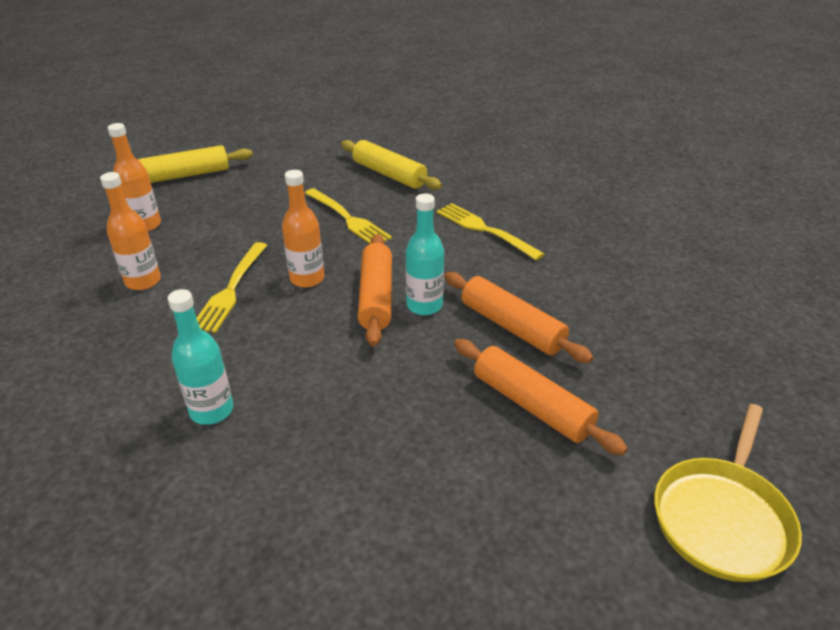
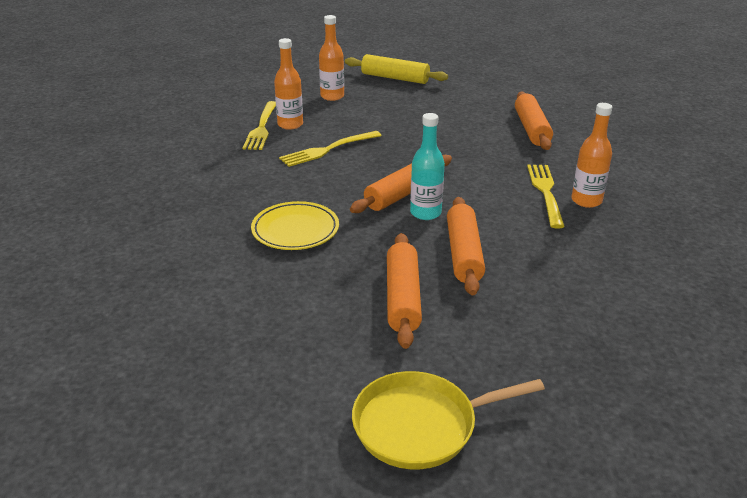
camera: 45 degrees right, 5 degrees down
turquoise bottle [168,289,233,425] -> none
orange bottle [282,170,325,288] -> orange bottle moved to [571,103,612,208]
yellow fork [305,188,392,244] -> yellow fork moved to [243,101,276,150]
yellow rolling pin [341,140,442,190] -> orange rolling pin [515,91,553,150]
none -> yellow plate [251,201,339,250]

